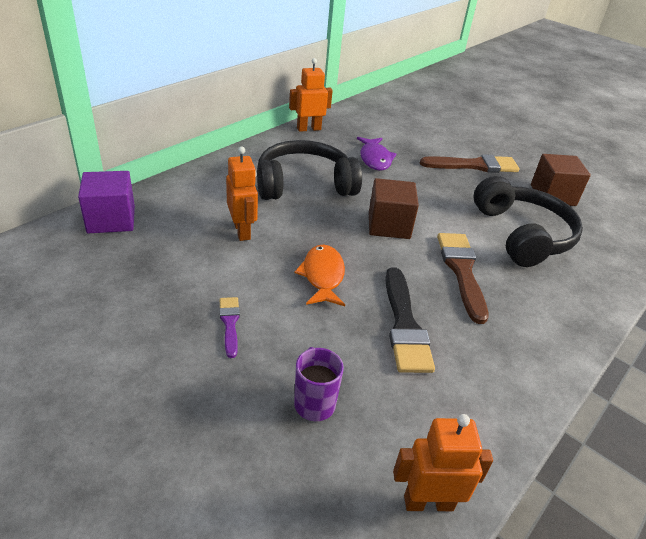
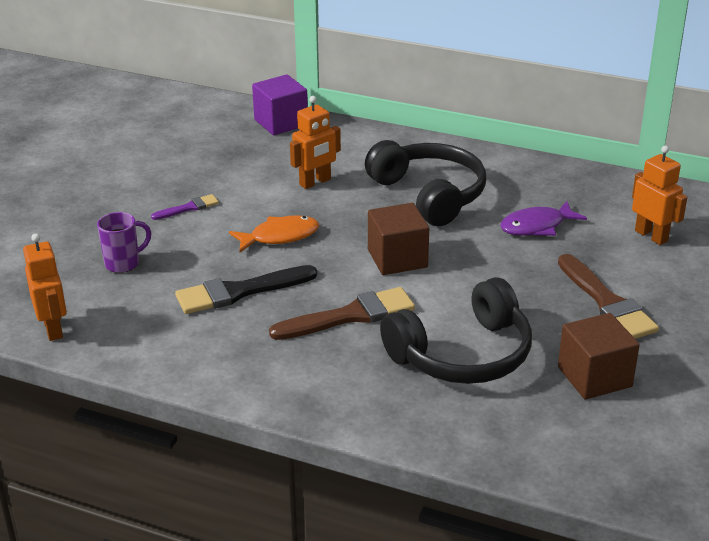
camera: 75 degrees right, 5 degrees down
orange robot [289,58,333,132] -> orange robot moved to [632,146,687,245]

